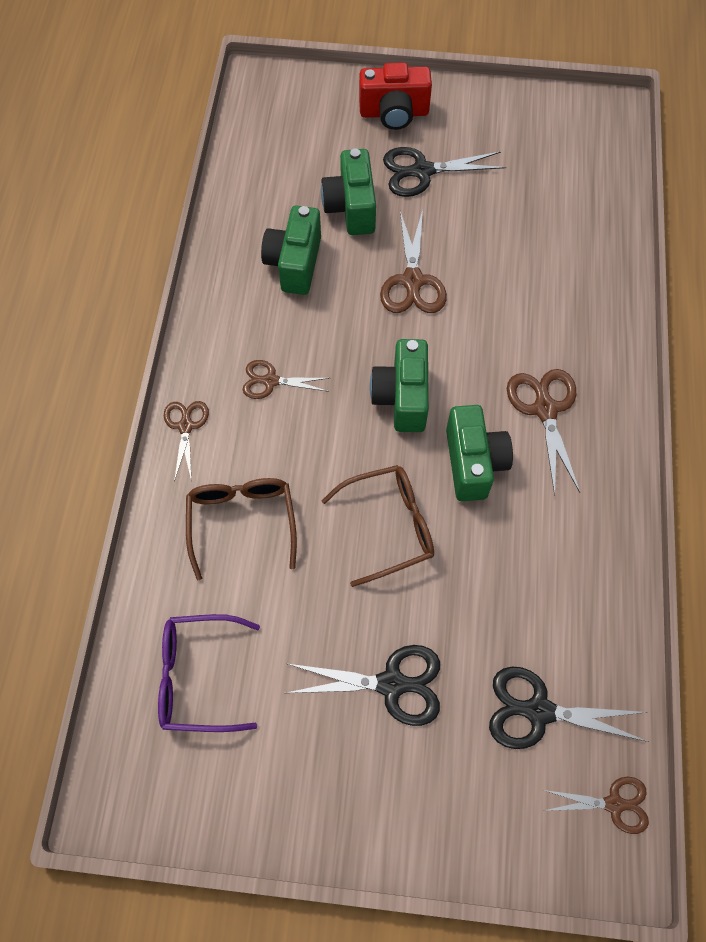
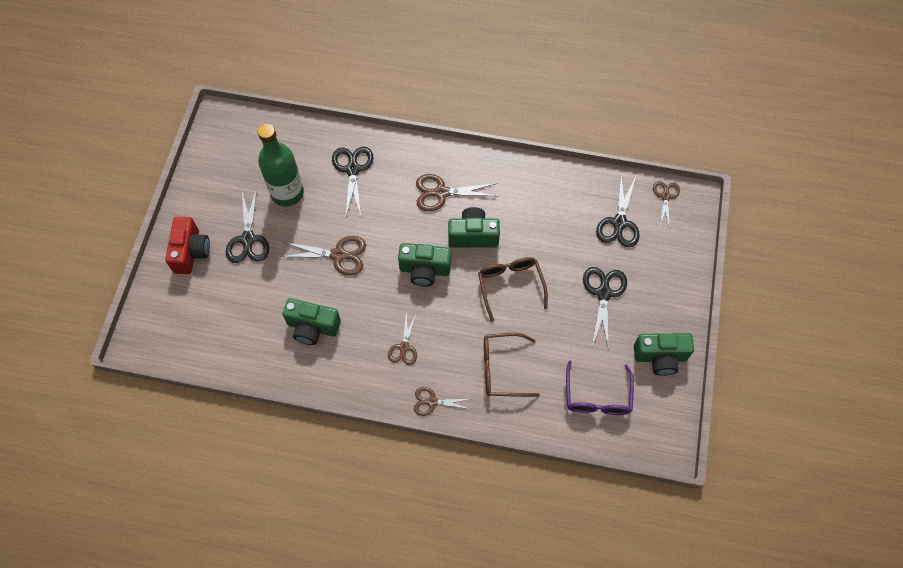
camera: 85 degrees left, 0 degrees up
green camera [321,148,376,235] -> green camera moved to [634,333,694,376]
none -> green bottle [258,124,304,207]
none -> black scissors [332,147,373,216]

